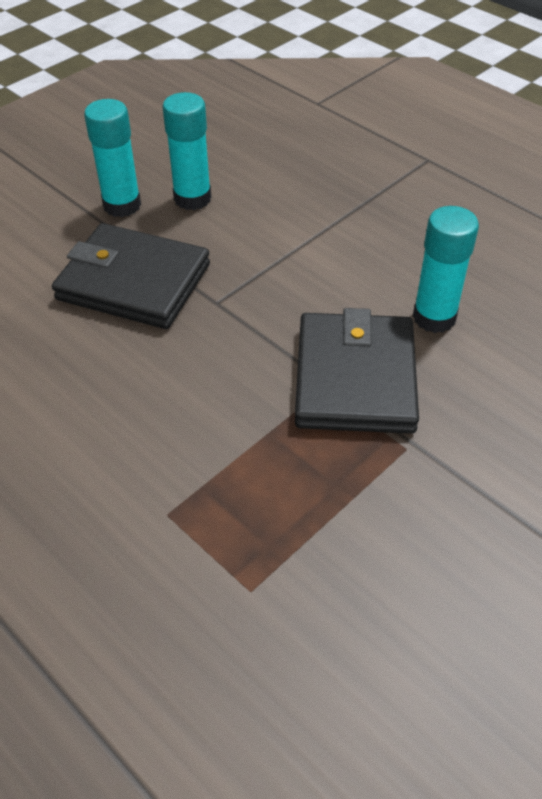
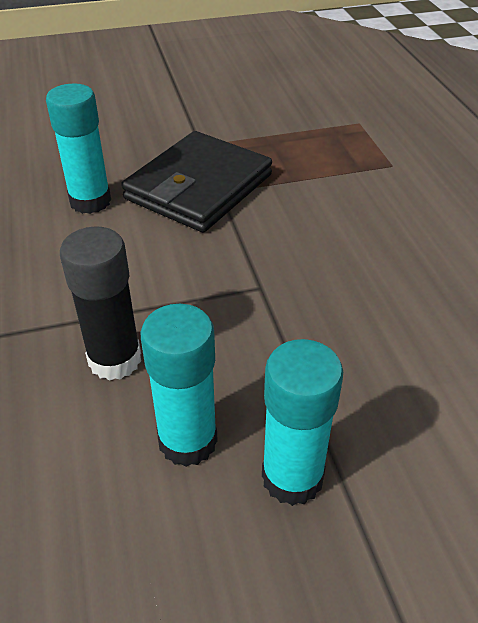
camera: 150 degrees left, 5 degrees down
black wallet [52,223,210,329] -> none
none -> black glue stick [60,226,141,381]

